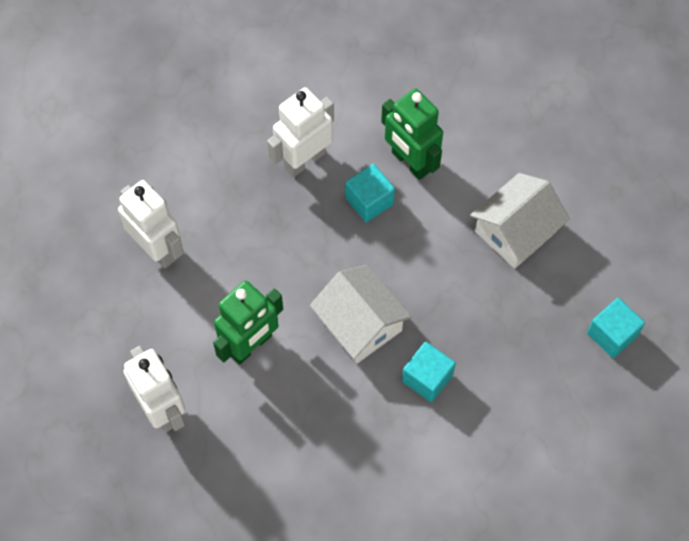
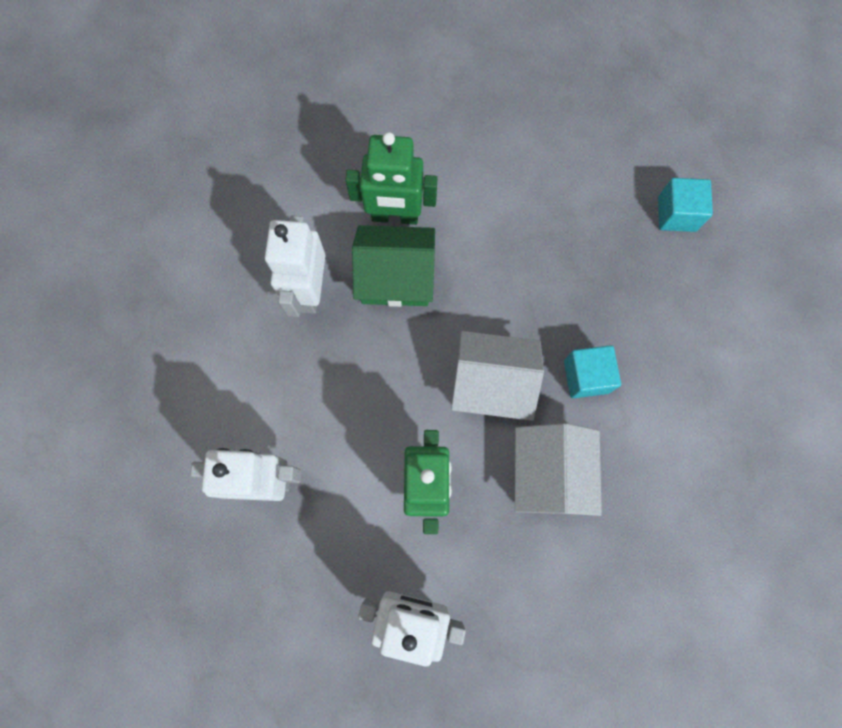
camera: 45 degrees left, 10 degrees up
turquoise cube [345,164,395,222] -> green house [352,225,435,307]
white house [470,173,570,269] -> white house moved to [515,423,602,516]

